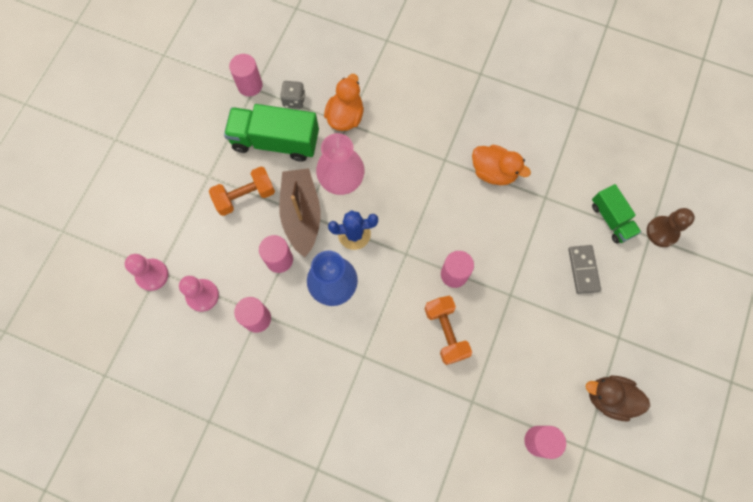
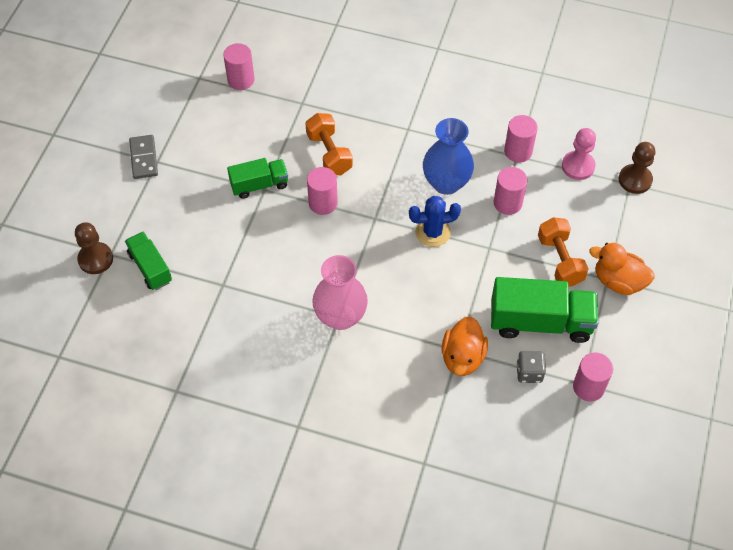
camera: 175 degrees right, 15 degrees down
pink pawn [125,254,168,291] -> brown pawn [619,142,655,194]
orange dumbbell [209,167,275,216] -> orange dumbbell turned 75 degrees counterclockwise [538,217,589,287]
brown boat [279,168,321,257] -> none
pink vase [316,133,364,195] -> pink vase moved to [312,255,368,330]
orange duck [472,145,531,185] -> orange duck moved to [589,243,655,295]
grey domino [568,245,601,294] -> grey domino moved to [129,135,158,179]
brown duck [586,376,650,421] -> none
none -> green truck [227,158,288,199]

